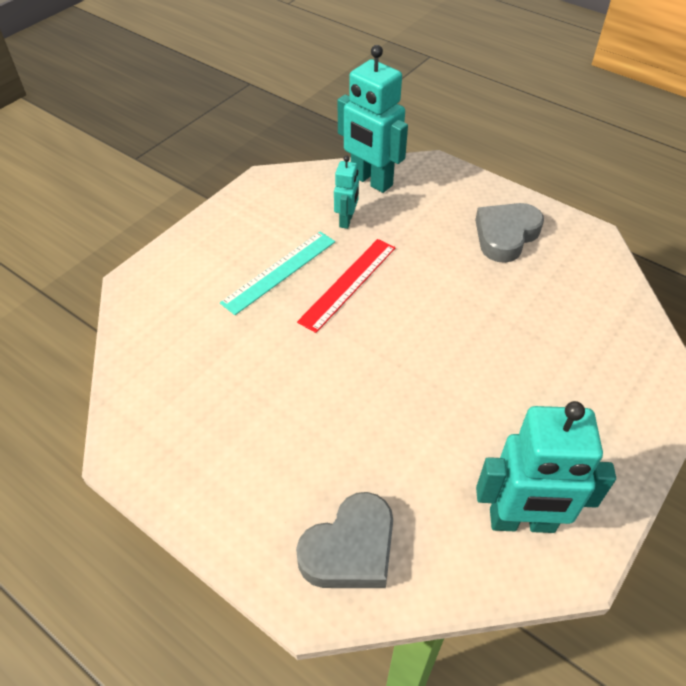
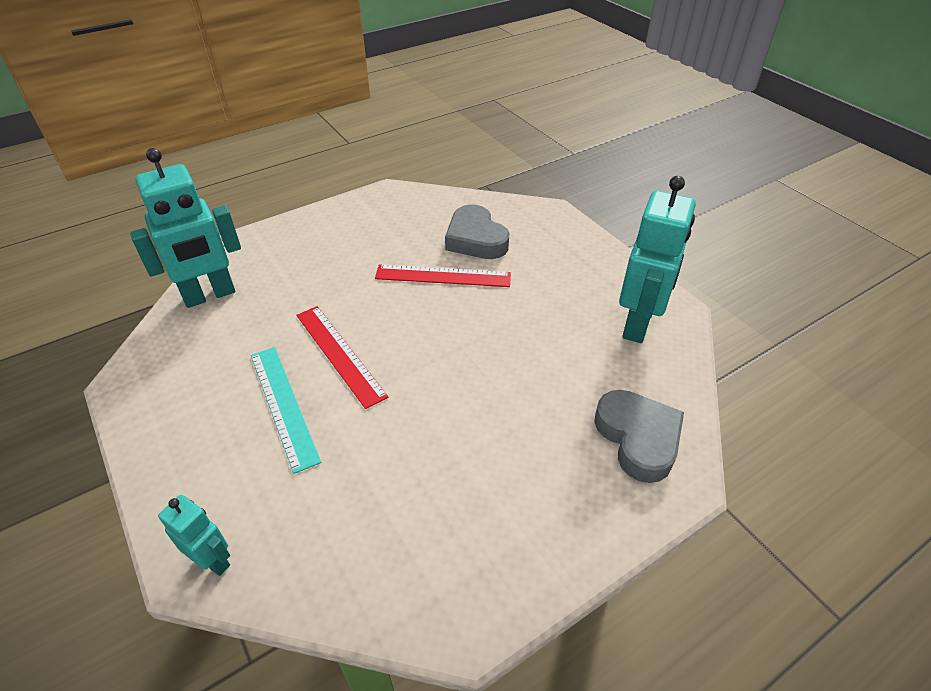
camera: 70 degrees left, 5 degrees down
turquoise robot [334,156,359,229] -> turquoise robot moved to [158,495,230,576]
grey heart [475,203,544,263] -> grey heart moved to [445,205,509,259]
none -> red ruler [375,264,511,287]

